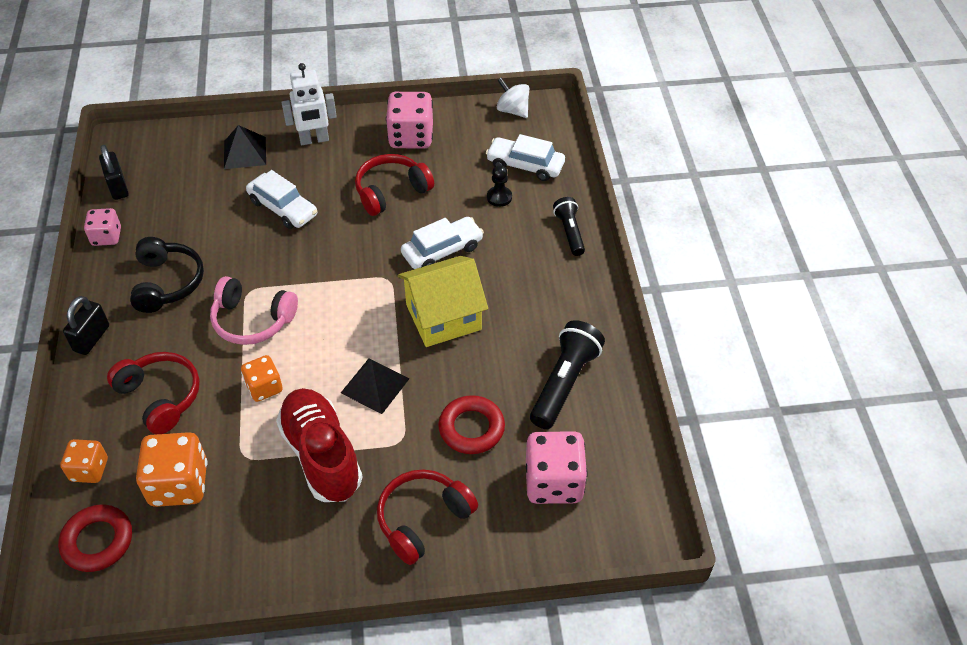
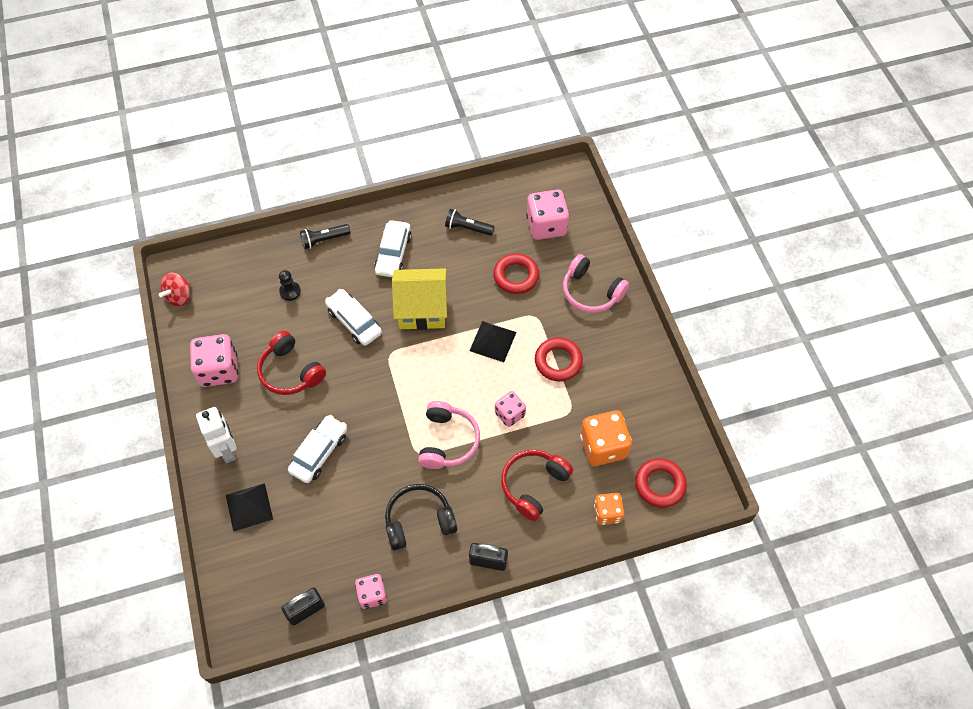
camera: 100 degrees left, 10 degrees up
orange dice [241,355,283,402] -> pink dice [495,391,526,427]
red shoe [276,388,362,502] -> red ring [535,337,583,381]
red headphones [377,469,478,565] -> pink headphones [563,254,629,313]
yellow house [398,256,488,347] -> yellow house turned 60 degrees counterclockwise [392,268,447,330]
white car [486,134,565,181] -> white car moved to [374,220,412,277]
white spinning top [497,78,529,118] -> red spinning top [159,273,191,307]
black flashlight [530,320,605,429] -> black flashlight [445,209,495,236], size x0.62

